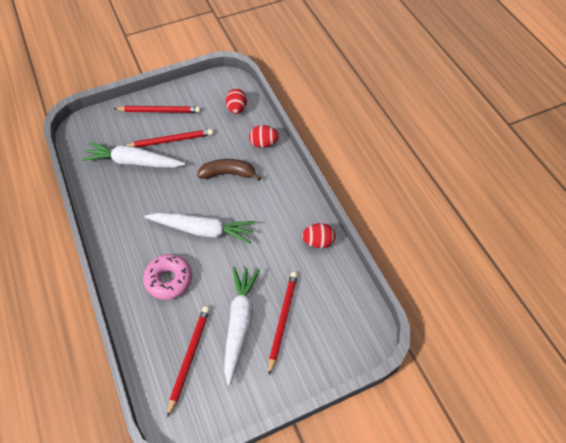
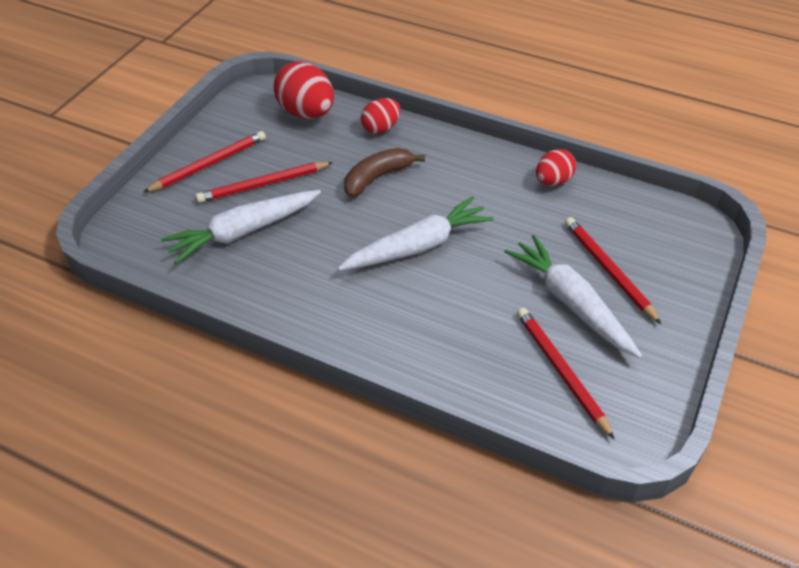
camera: 40 degrees left, 10 degrees down
red pencil [125,129,213,147] -> red pencil turned 150 degrees counterclockwise [196,162,333,203]
pink donut [143,254,192,300] -> none
red egg [226,89,247,114] -> red egg [273,61,334,119], size x1.65

